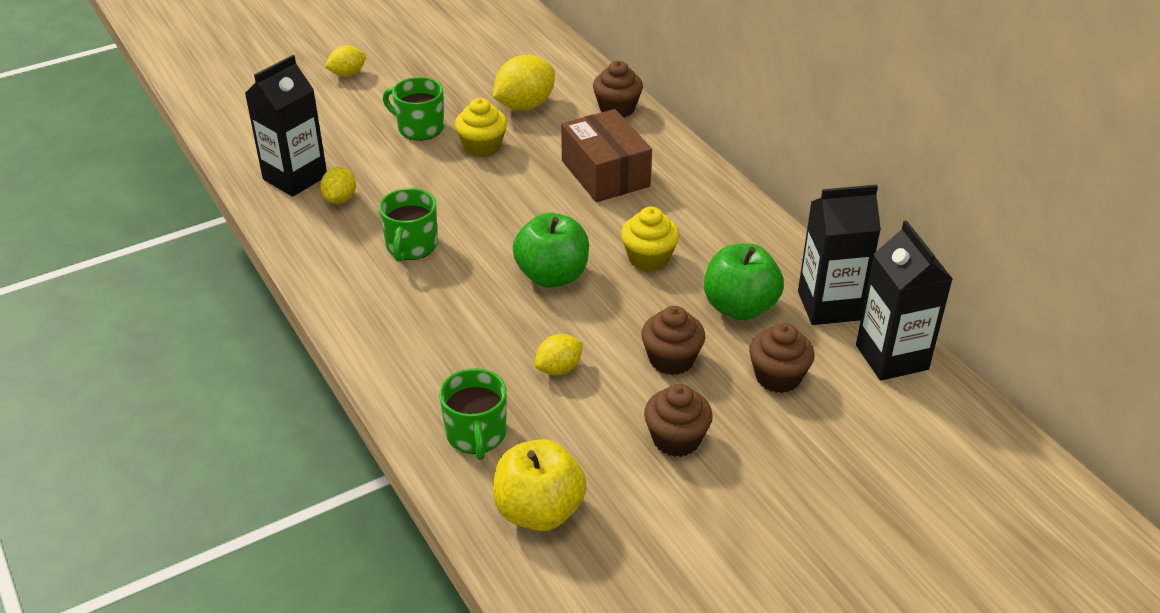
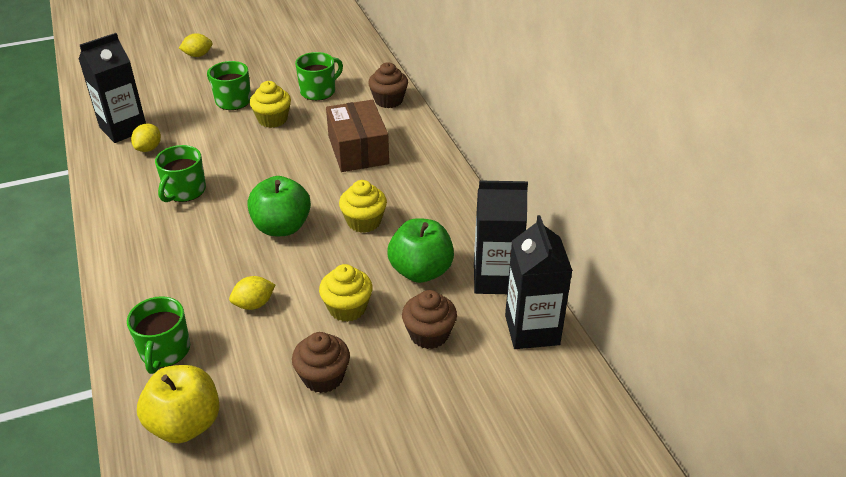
camera: 10 degrees right, 0 degrees up
yellow lemon [493,55,555,110] -> green mug [295,52,343,101]
brown cupcake [641,306,705,375] -> yellow cupcake [319,264,373,322]

